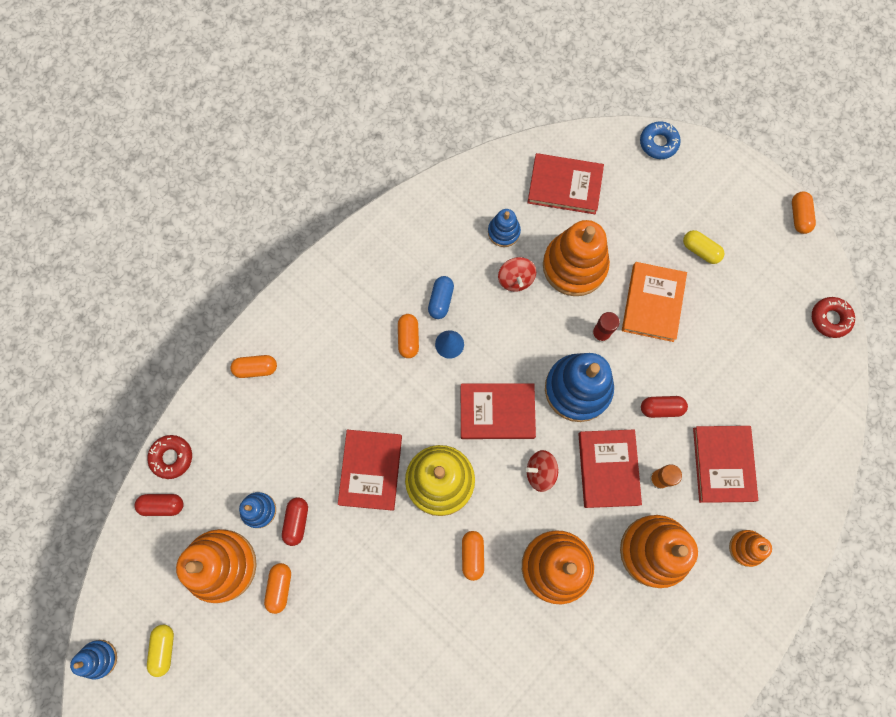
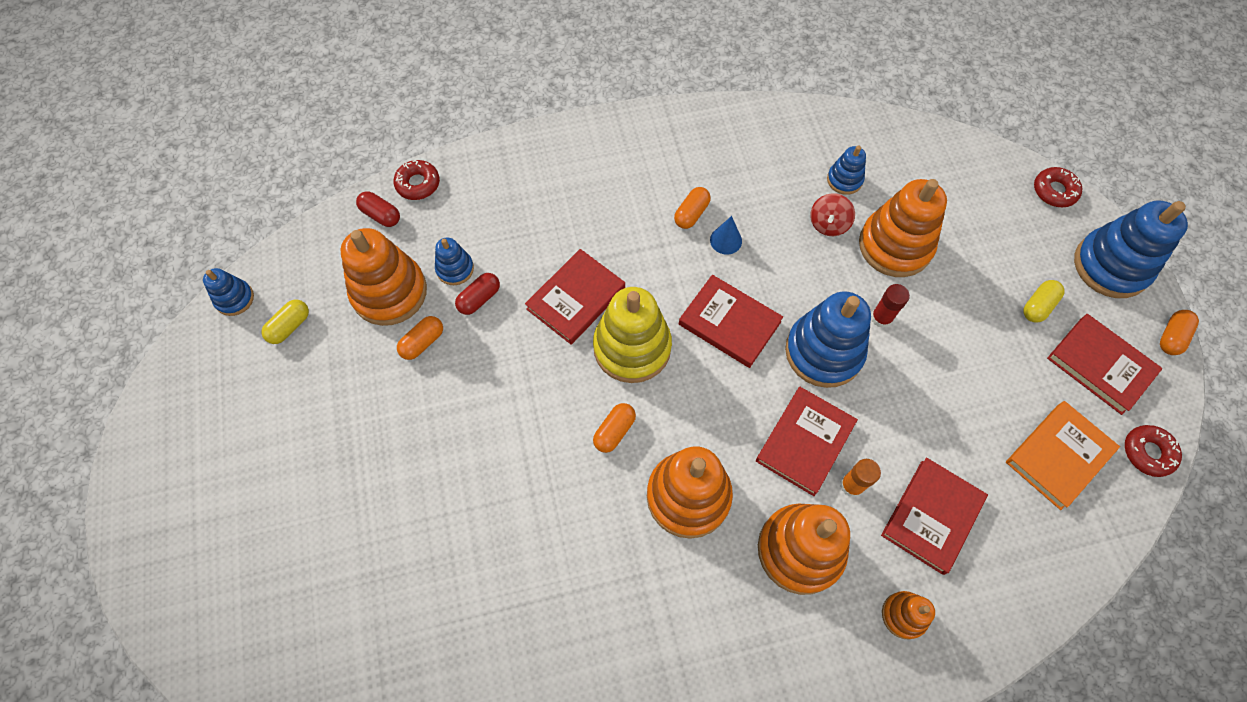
camera: 35 degrees right, 10 degrees down
orange capsule [231,355,277,378] -> none
blue capsule [428,276,454,319] -> none
red spinning top [525,450,558,492] -> none
red book [527,153,604,214] -> red book moved to [1047,314,1163,415]
orange book [622,262,687,342] -> orange book moved to [1006,401,1120,510]
blue donut [640,121,681,159] -> red donut [1034,167,1082,207]
red capsule [641,396,688,418] -> none
yellow capsule [683,230,725,264] -> yellow capsule turned 60 degrees clockwise [1023,280,1065,323]
none -> blue stacking toy [1074,200,1188,298]

